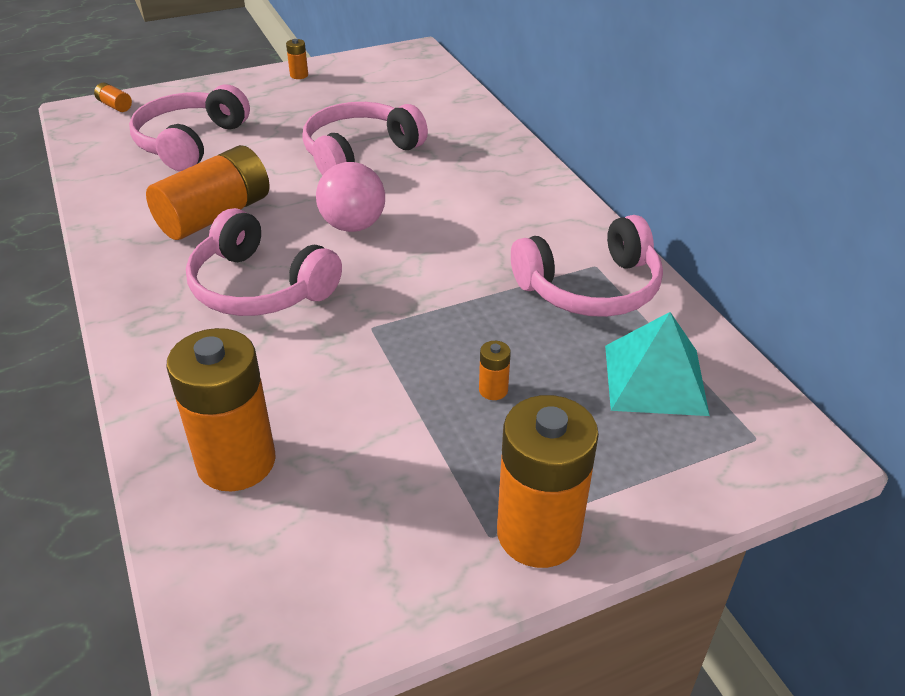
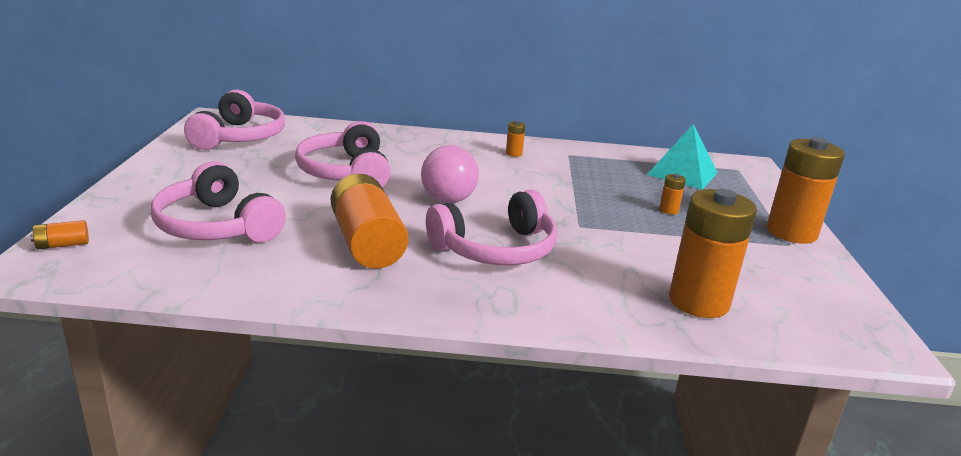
camera: 65 degrees left, 15 degrees down
orange battery [286,39,308,79] -> orange battery moved to [506,121,525,157]
pink headphones [511,215,663,317] -> pink headphones moved to [184,90,285,150]

